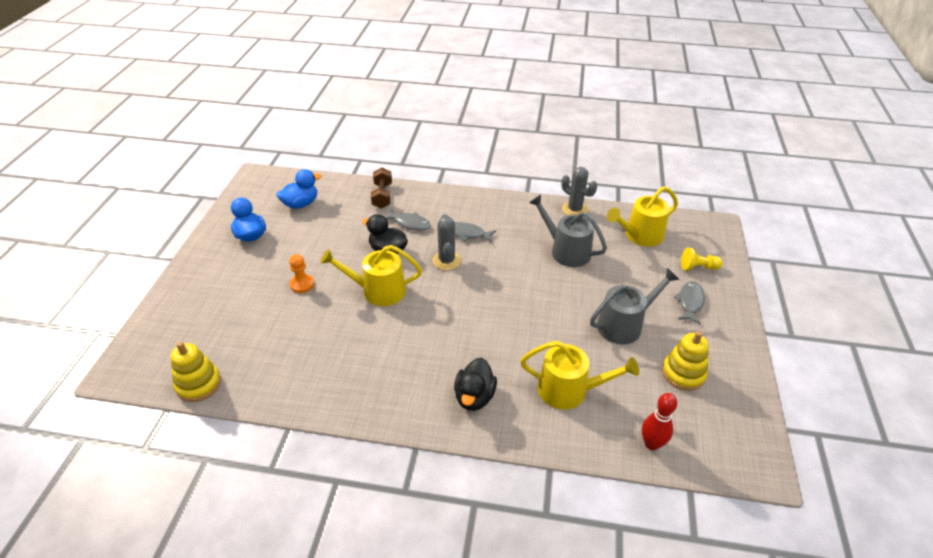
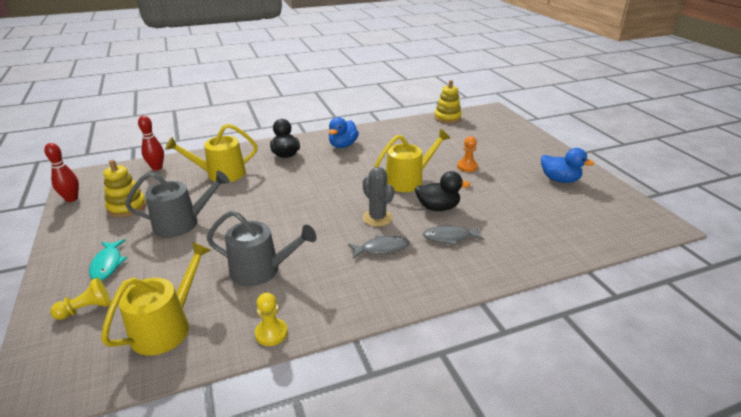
camera: 150 degrees right, 10 degrees down
blue duck [277,169,321,209] -> blue duck moved to [329,117,359,148]
brown dumbbell [371,168,392,209] -> none
grey cactus [561,167,597,215] -> yellow pawn [255,293,288,346]
grey watering can [590,268,680,344] -> grey watering can turned 135 degrees counterclockwise [125,171,230,237]
grey fish [674,281,705,324] -> turquoise fish [89,239,127,280]
none -> red bowling pin [44,143,79,202]

